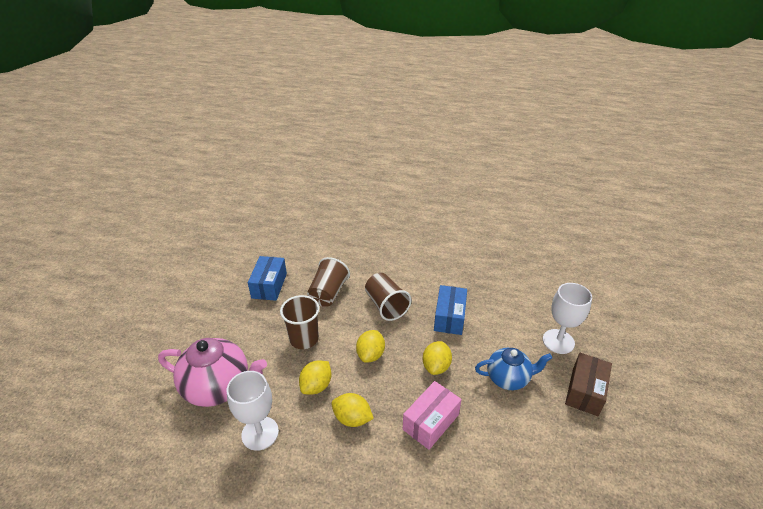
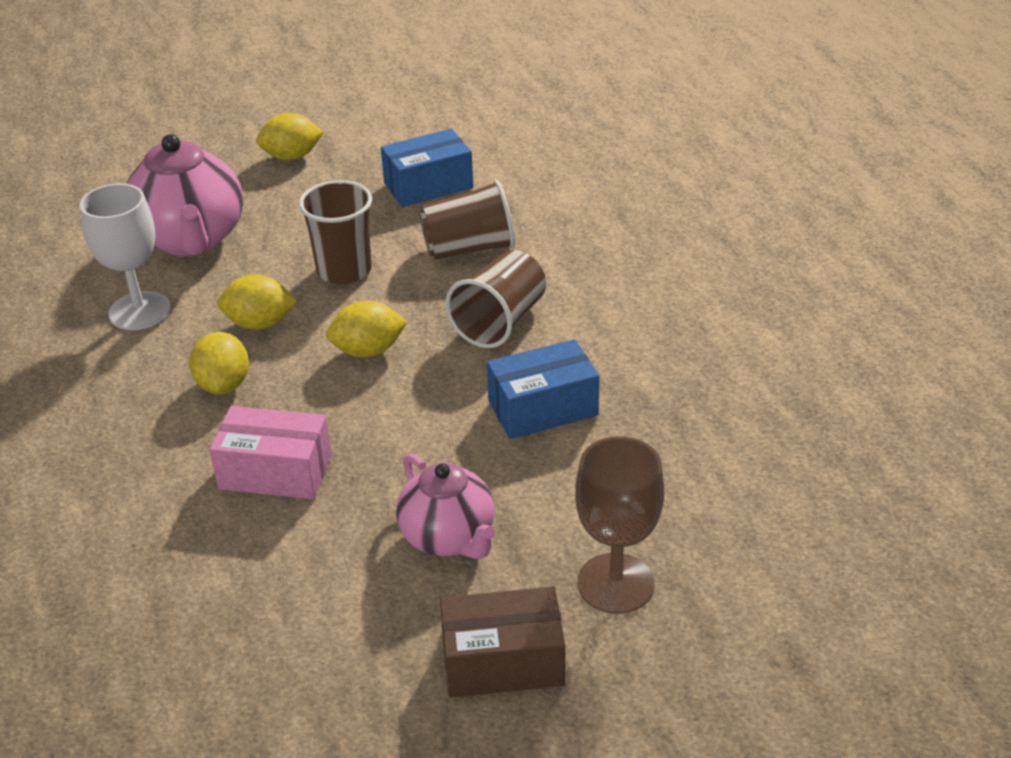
camera: 60 degrees right, 0 degrees up
yellow lemon [422,341,452,375] -> yellow lemon moved to [256,113,324,161]
blue teapot [475,348,552,390] -> pink teapot [396,453,495,559]
white goblet [543,283,592,354] -> brown goblet [575,436,664,614]

